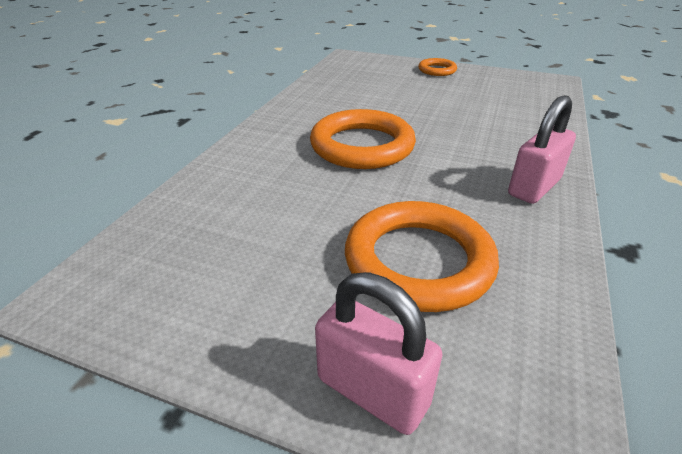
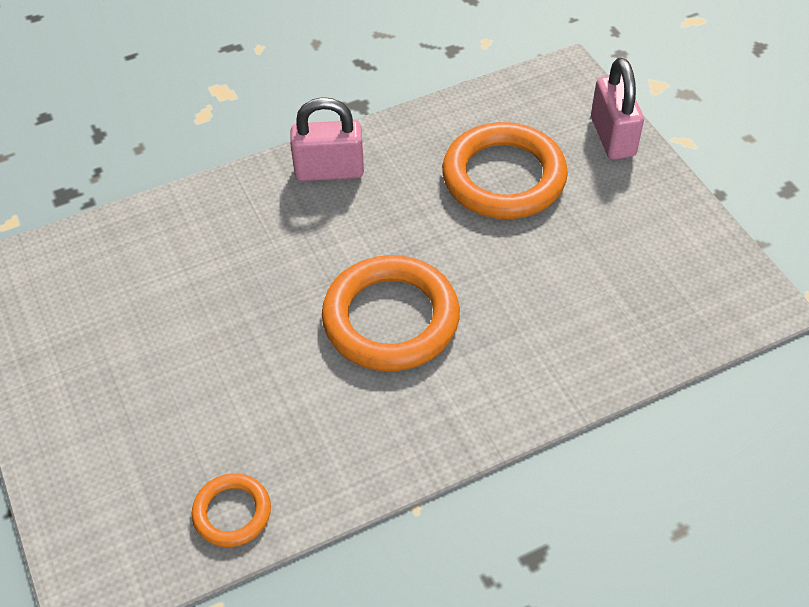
camera: 135 degrees left, 15 degrees up
orange ring [418,58,457,76] -> orange ring moved to [192,473,271,547]

